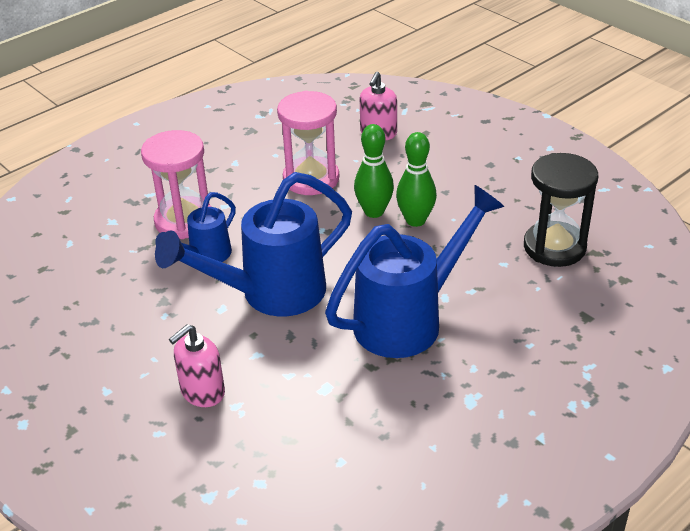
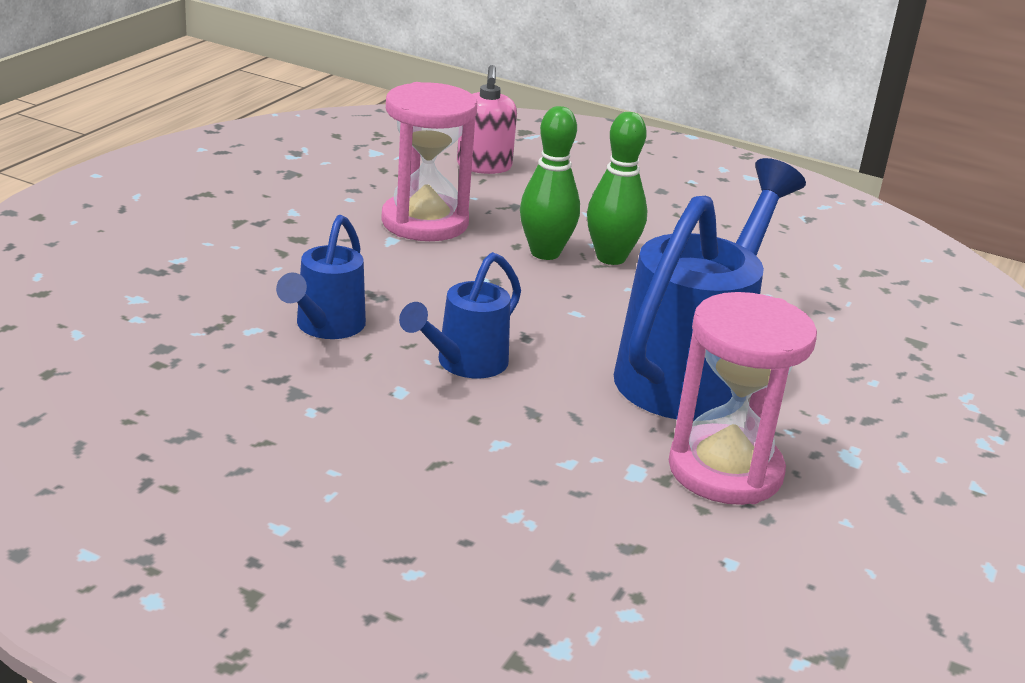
camera: 25 degrees left, 10 degrees down
pink hourglass [141,130,211,239] -> pink hourglass moved to [669,292,817,505]
blue watering can [155,172,352,317] -> blue watering can [399,252,521,378], size x0.53
pink soap dispenser [169,324,225,407] -> none
black hourglass [524,153,598,267] -> none

